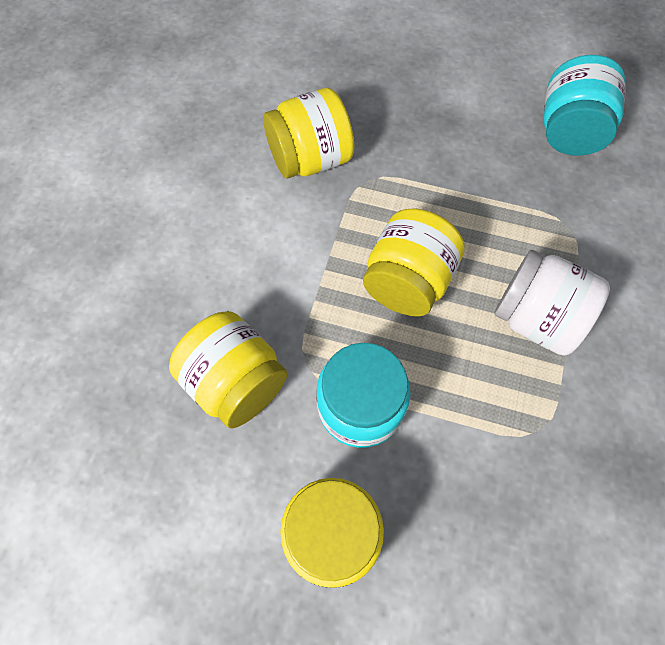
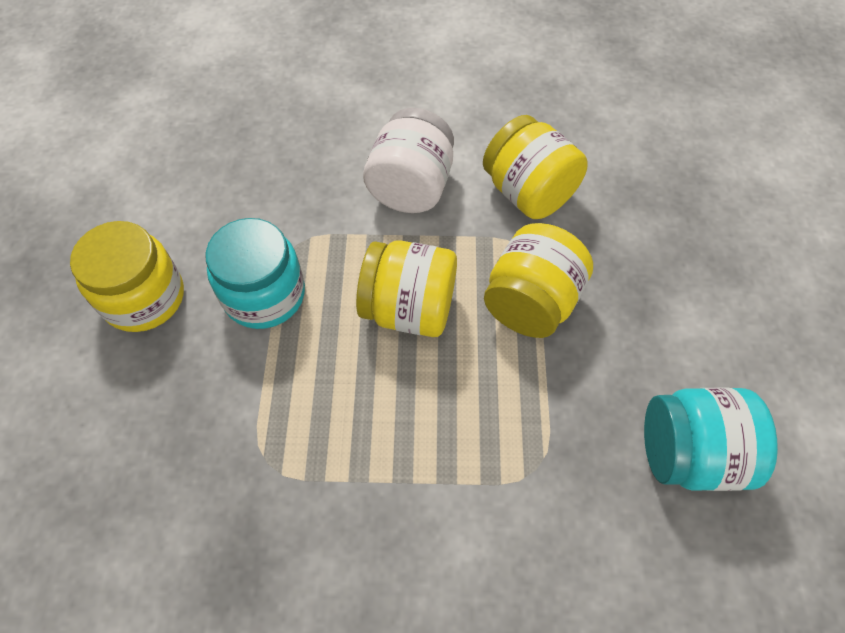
camera: 75 degrees right, 5 degrees down
yellow jar [169,311,287,429] -> yellow jar moved to [484,223,593,338]
white jar [494,250,610,356] -> white jar moved to [363,108,454,213]

